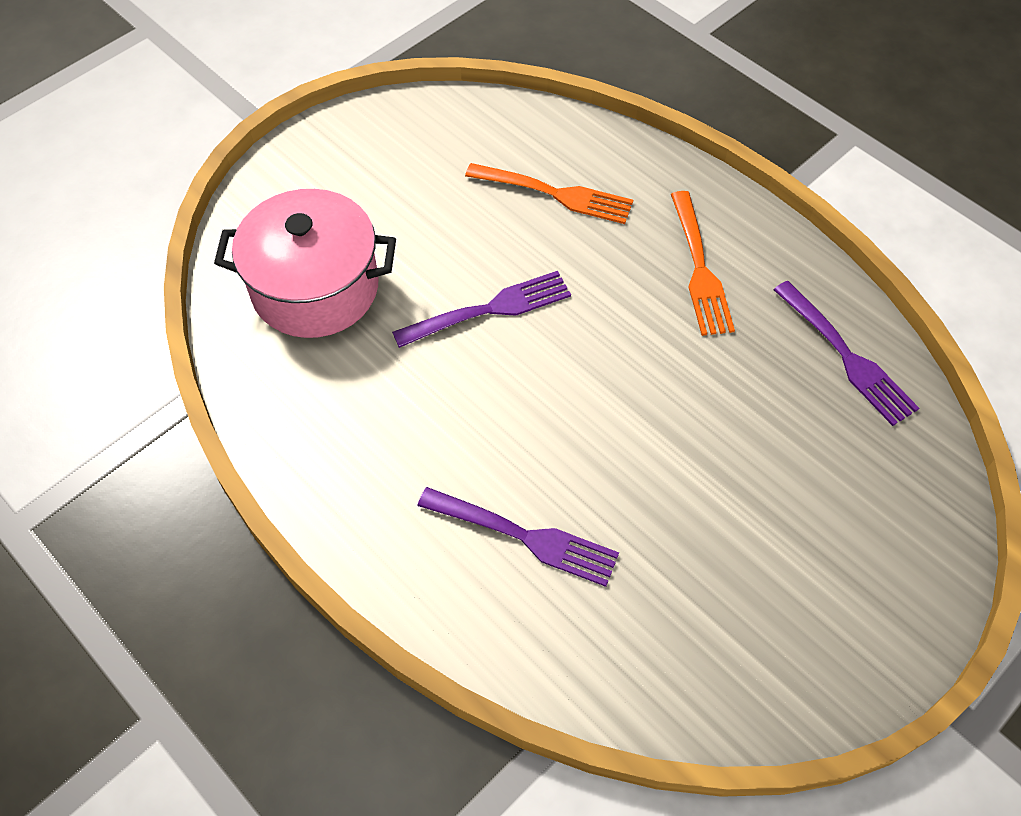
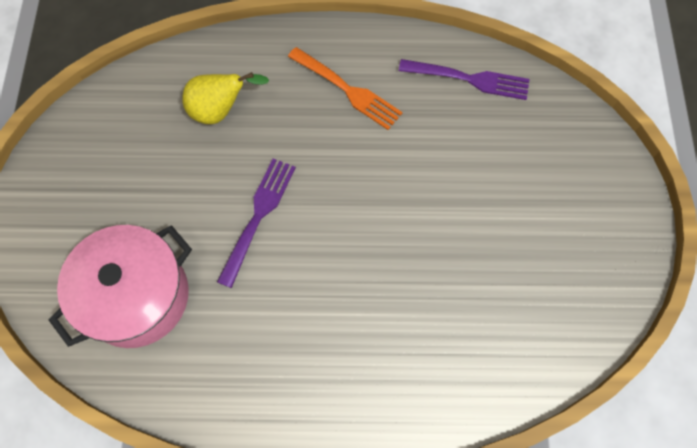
camera: 45 degrees left, 10 degrees up
purple fork [417,487,619,587] -> none
orange fork [465,163,633,224] -> yellow pear [182,72,269,124]

